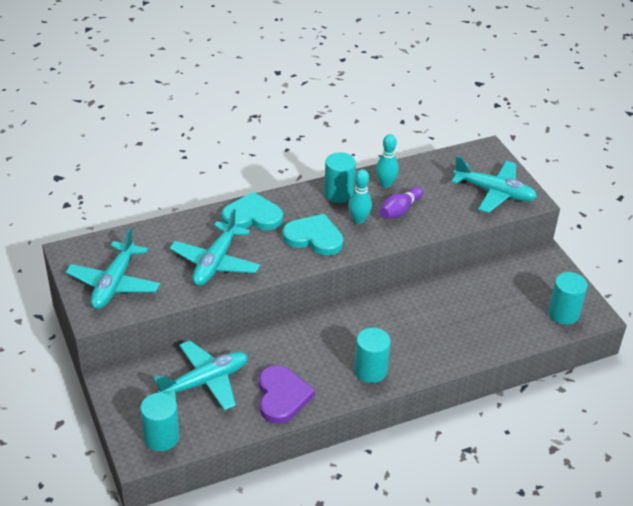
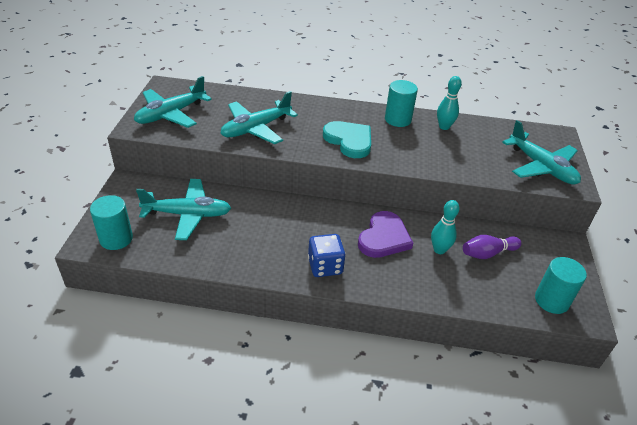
camera: 30 degrees right, 0 degrees up
turquoise heart [221,192,283,230] -> none
purple heart [259,365,315,424] -> purple heart moved to [358,211,413,258]
turquoise bowling pin [348,169,372,224] -> turquoise bowling pin moved to [431,200,459,254]
turquoise cylinder [354,328,391,383] -> blue dice [308,234,346,277]
purple bowling pin [380,187,423,218] -> purple bowling pin moved to [463,235,521,259]

